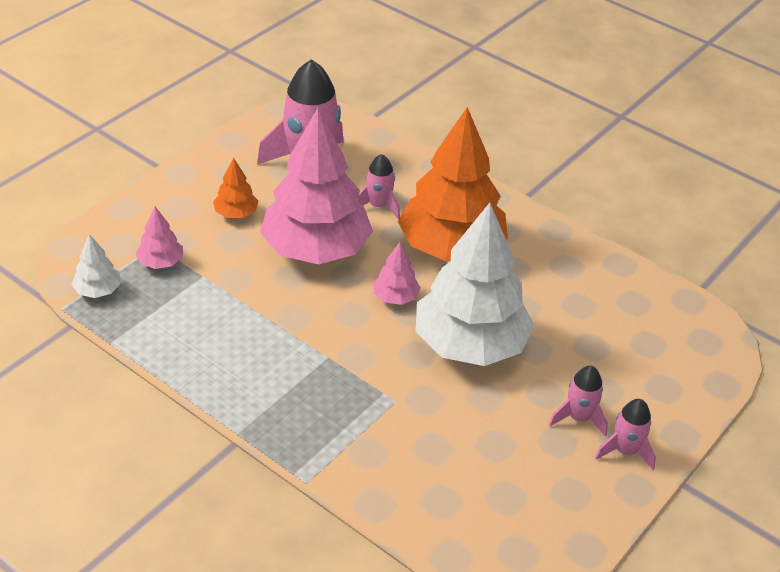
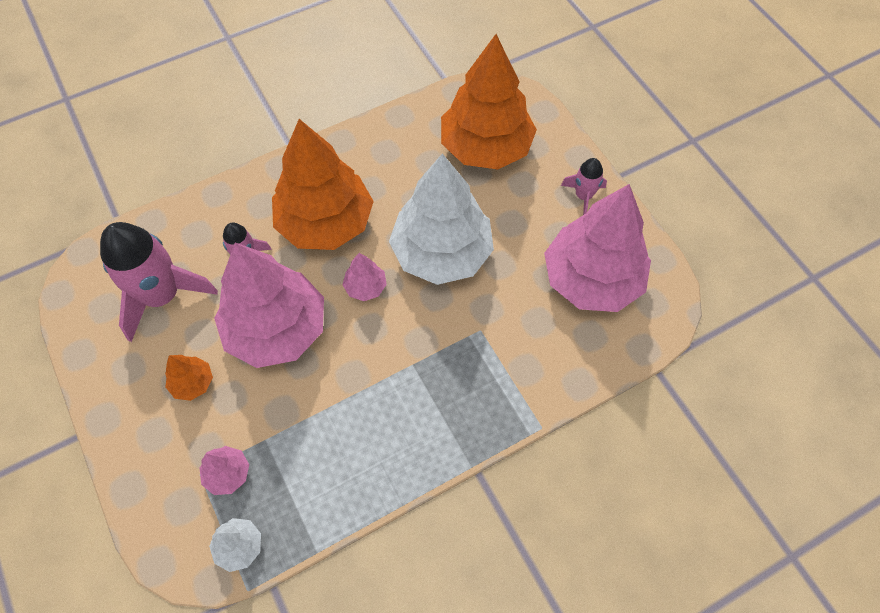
camera: 65 degrees left, 20 degrees up
pink rocket [549,366,608,437] -> none
none -> orange tree [441,34,537,169]
none -> pink tree [544,184,651,312]

